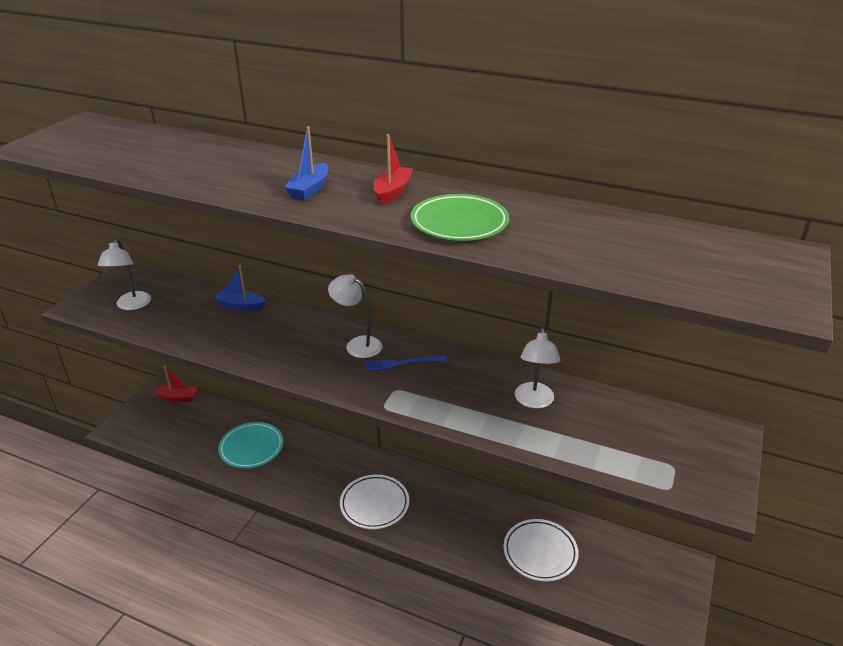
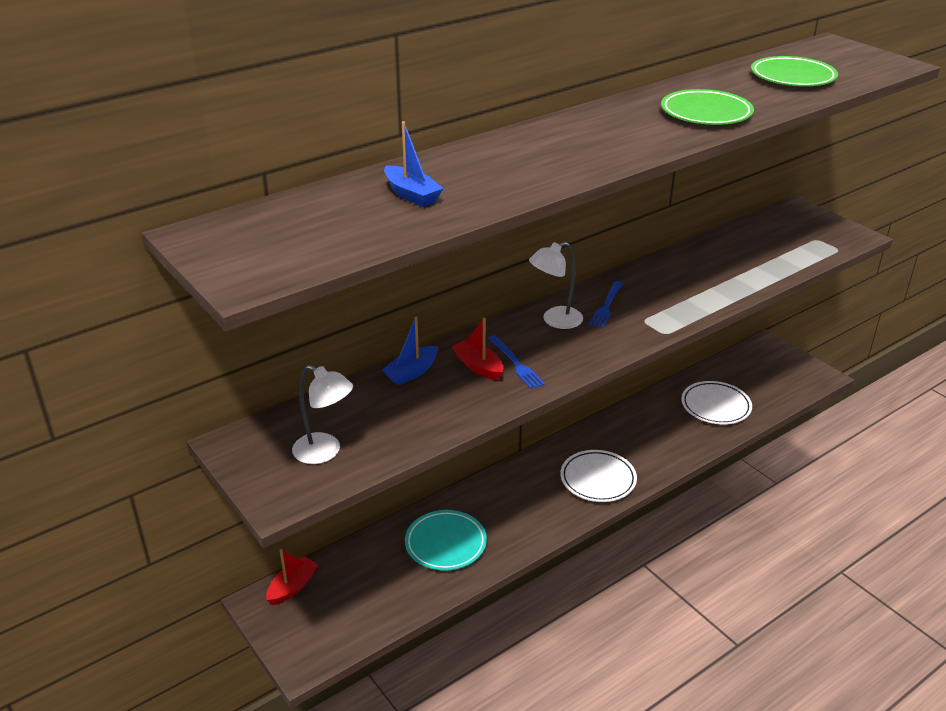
camera: 60 degrees left, 0 degrees up
blue boat [284,126,328,201] -> blue boat moved to [384,121,444,207]
red boat [374,134,413,205] -> red boat moved to [452,318,504,380]
white lamp [515,327,560,408] -> none
none -> blue fork [488,335,545,389]
none -> green plate [751,56,838,86]

